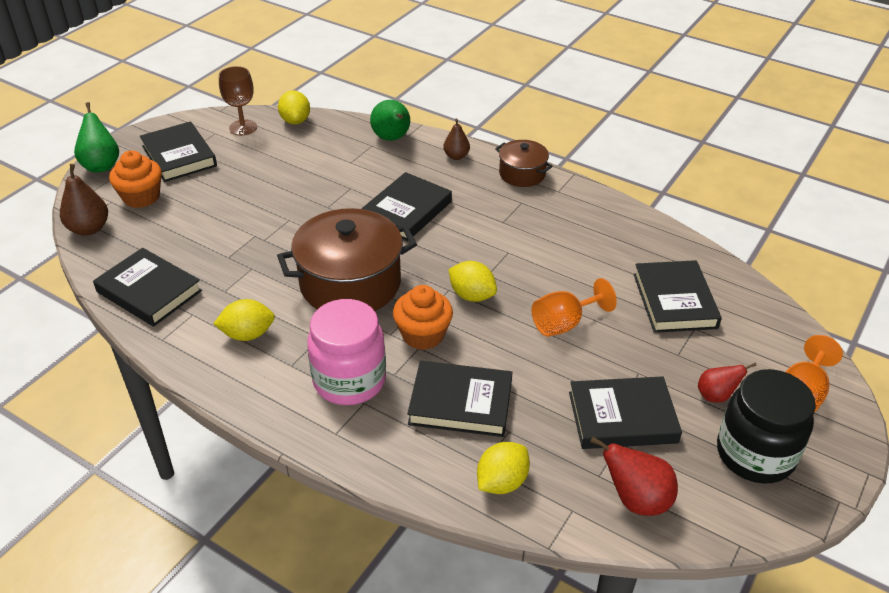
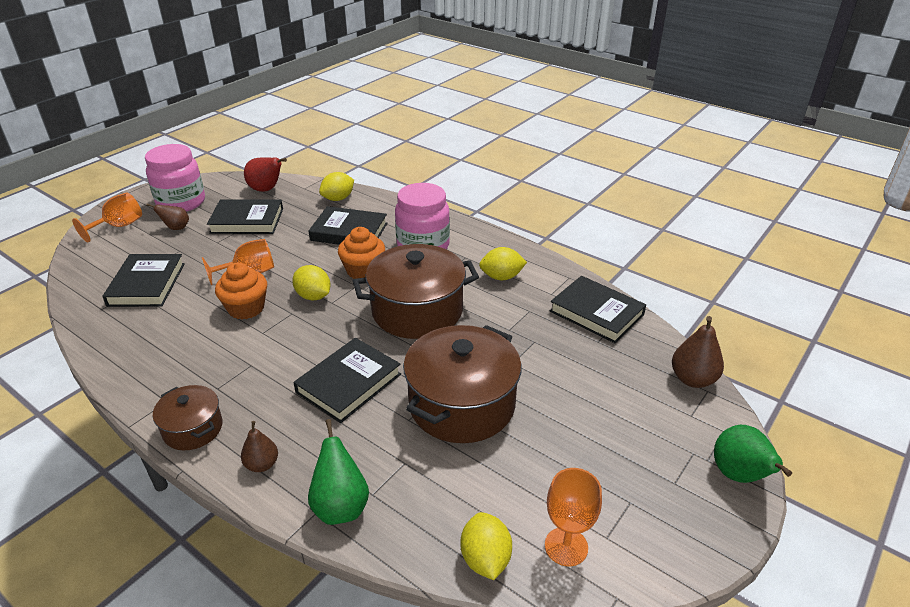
camera: 175 degrees left, 5 degrees down
orange cupcake [109,150,162,208] -> orange cupcake moved to [215,262,267,319]
black book [140,121,217,182] -> none
brown goblet [219,66,257,136] -> orange goblet [545,468,602,566]
red pear [698,363,757,403] -> brown pear [146,204,189,230]
black jar [717,369,816,484] -> pink jar [145,144,205,212]
none -> brown pot [403,325,522,443]

